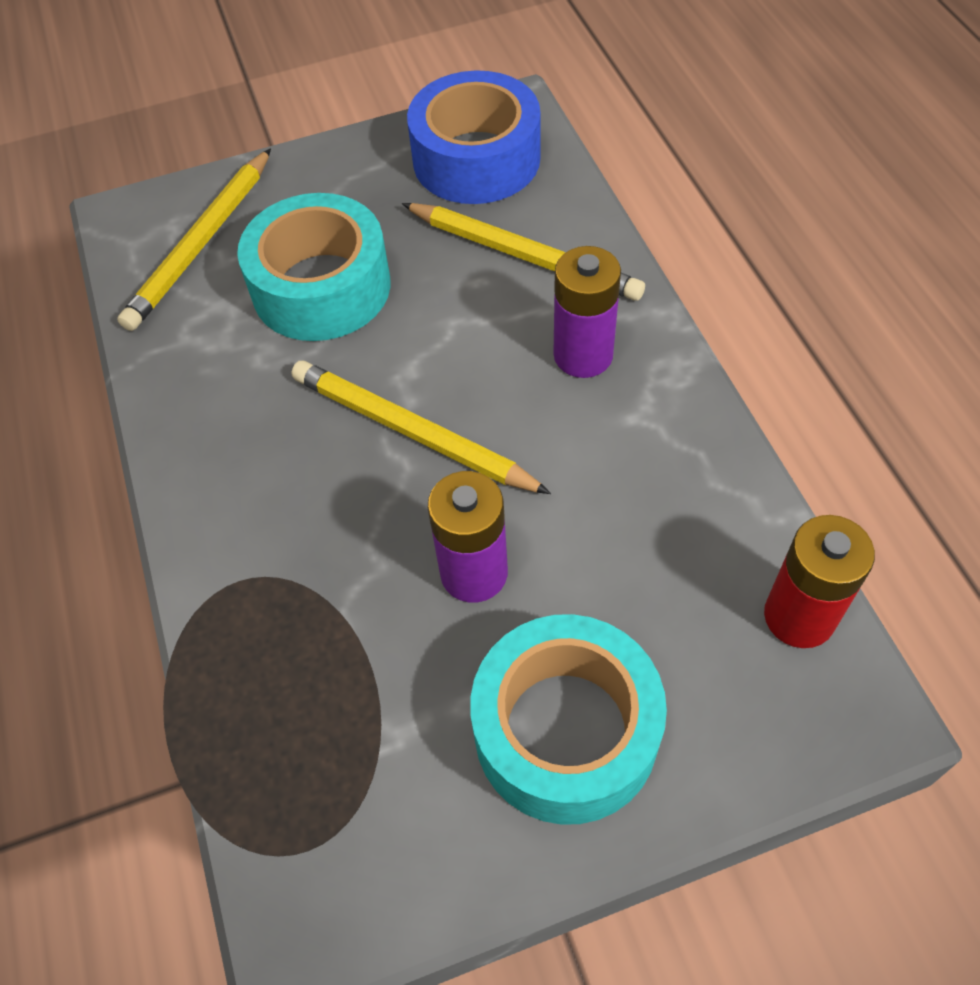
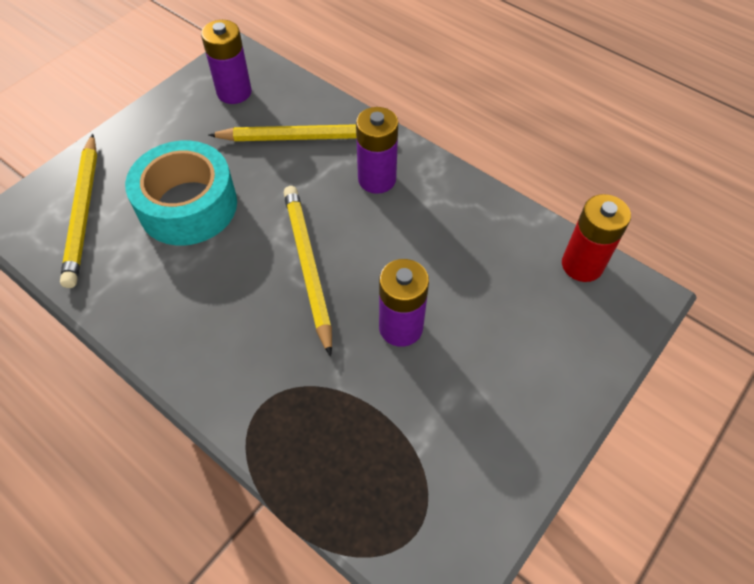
camera: 35 degrees left, 0 degrees up
yellow pencil [292,361,551,494] -> yellow pencil turned 75 degrees clockwise [283,186,332,357]
blue tape [407,70,540,204] -> purple battery [201,20,252,104]
turquoise tape [470,614,667,825] -> none

